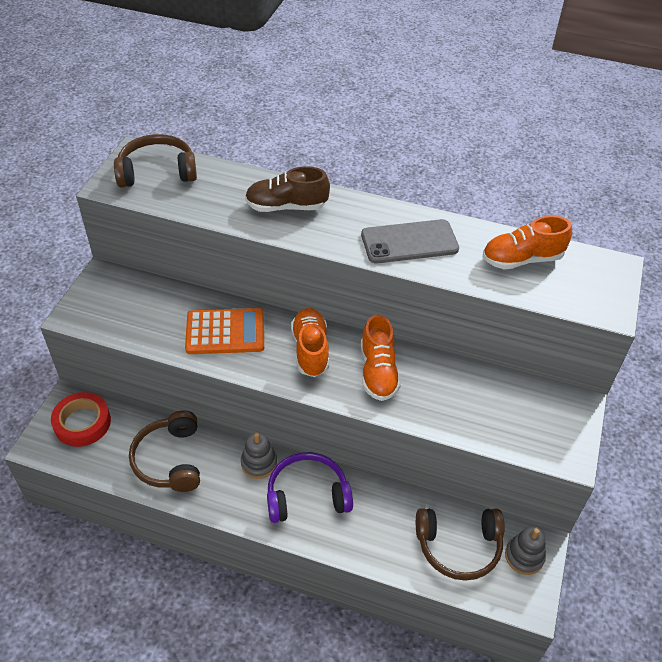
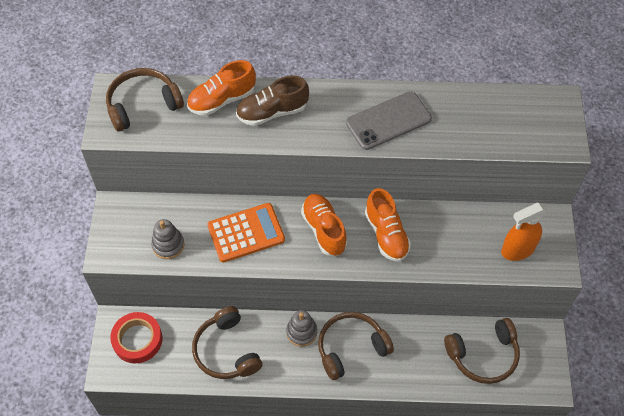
camera: 15 degrees left, 10 degrees up
purple headphones [267,452,353,523] -> brown headphones [318,312,394,380]
orange shoe [483,215,572,269] -> orange shoe moved to [187,60,256,116]
grey stacking toy [505,526,546,575] -> grey stacking toy moved to [151,219,185,259]
none -> orange spray bottle [501,203,548,261]

